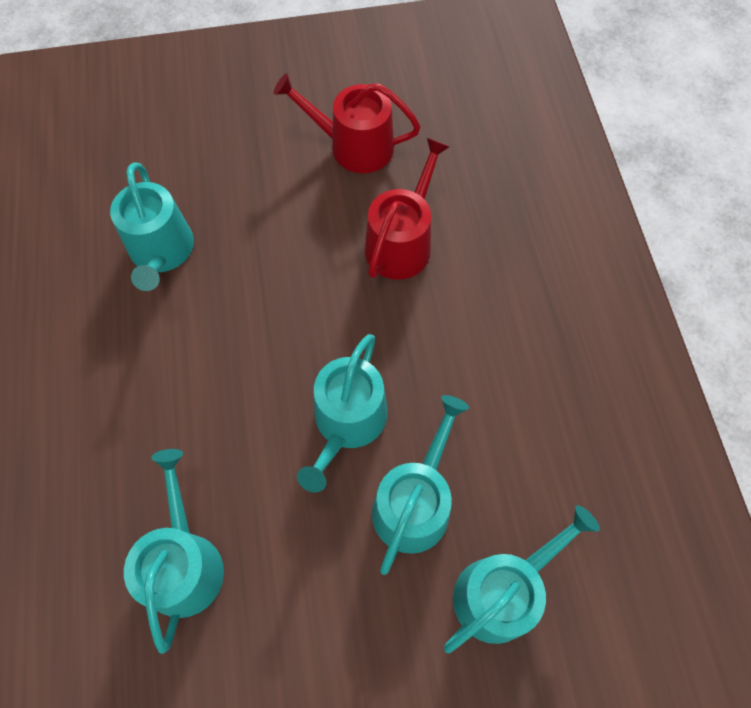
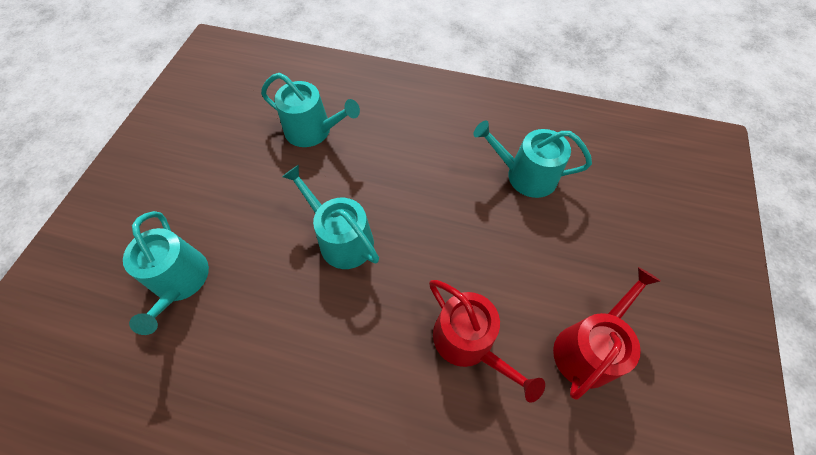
camera: 115 degrees right, 5 degrees down
turquoise watering can [372,395,469,575] -> none

